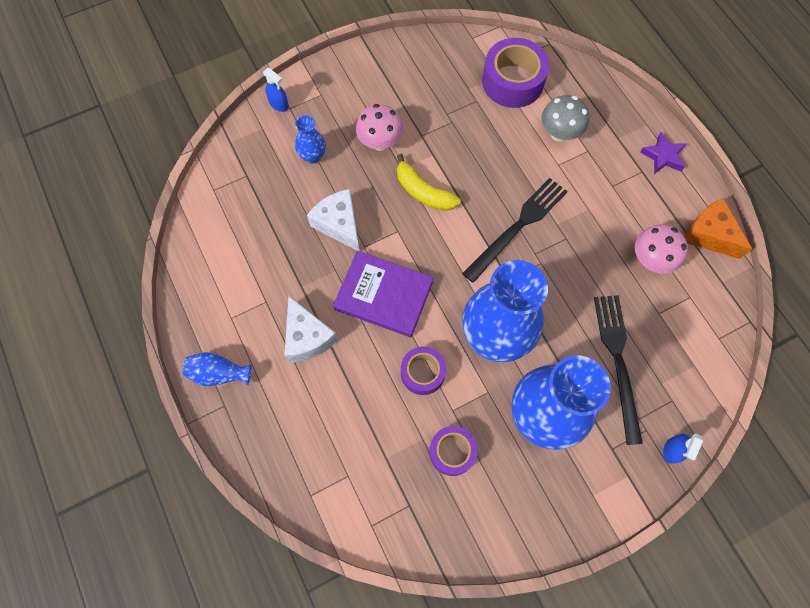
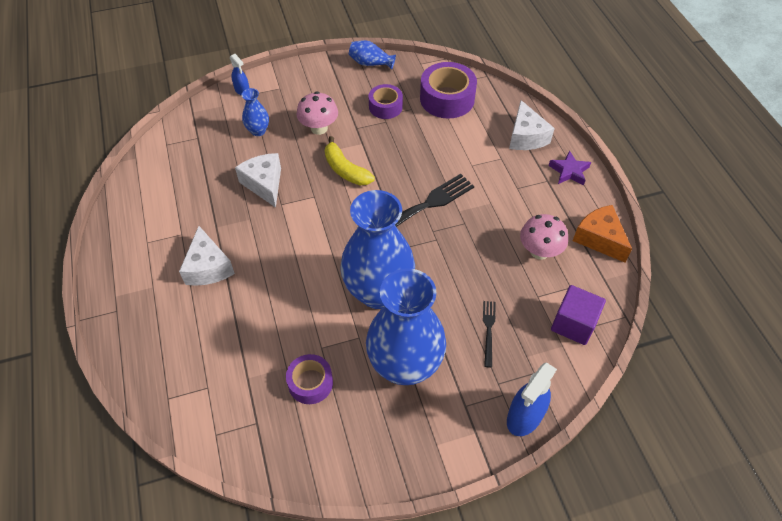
camera: 10 degrees right, 15 degrees down
blue vase [183,352,252,386] -> blue vase moved to [349,40,396,70]
purple book [333,251,434,337] -> none
purple tape [401,347,446,395] -> purple tape moved to [369,84,403,119]
grey mushroom [541,95,589,142] -> none
black fork [594,295,643,445] -> black fork [483,301,495,368], size x0.51
blue spray bottle [663,433,703,464] -> blue spray bottle [507,363,557,436], size x1.71
none -> white cheese [509,100,555,150]
none -> purple cube [551,285,606,345]

